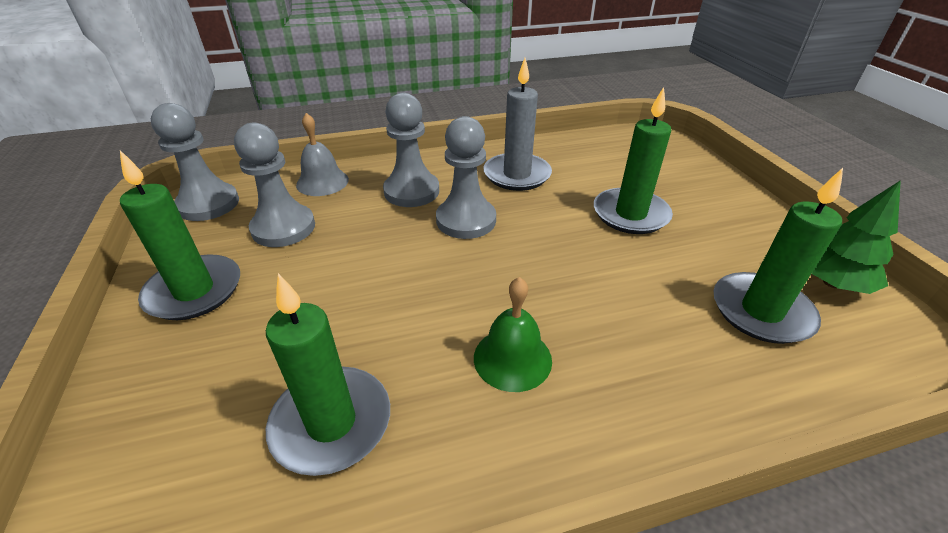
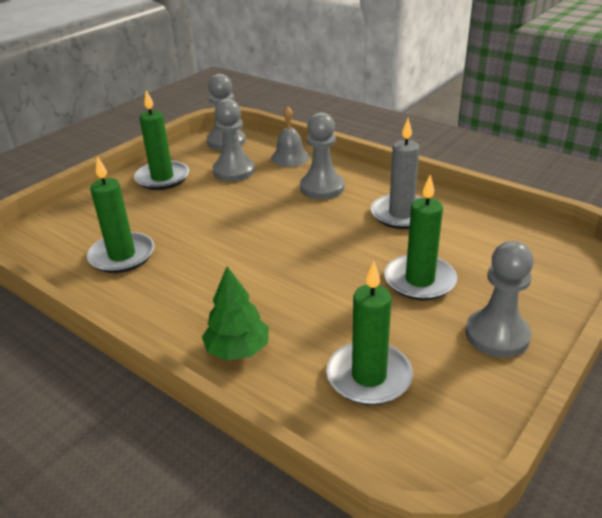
camera: 55 degrees right, 5 degrees down
grey pawn [436,116,496,239] -> grey pawn moved to [466,241,534,358]
green bell [474,277,552,392] -> none
green tree [812,180,901,294] -> green tree moved to [202,266,269,360]

